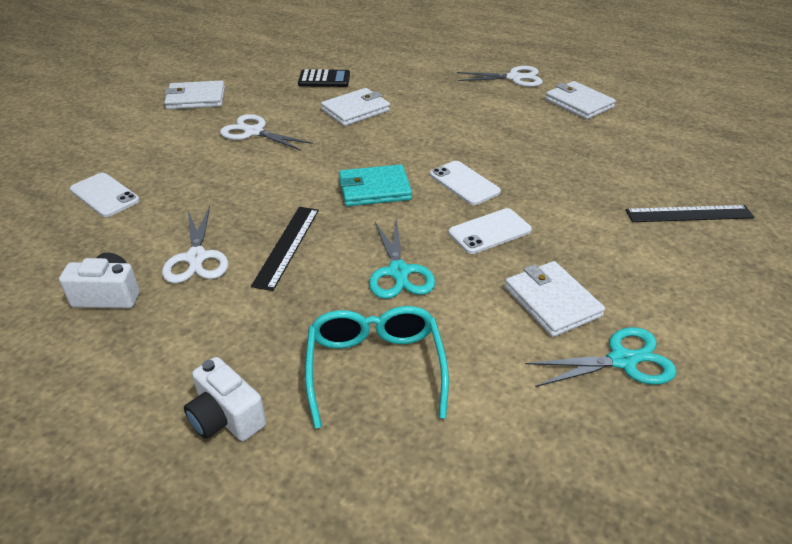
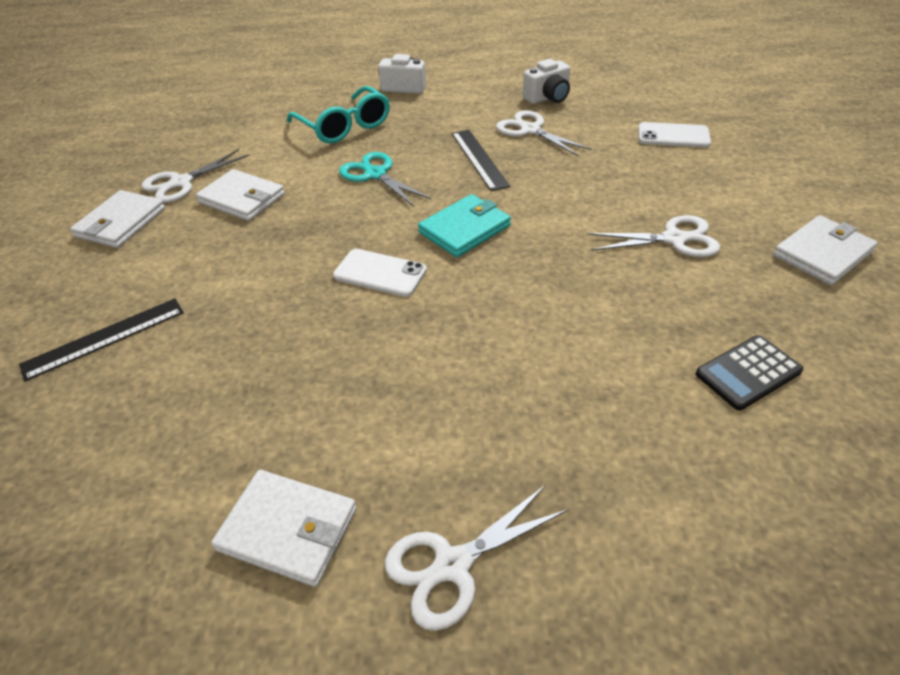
camera: 150 degrees right, 5 degrees up
white wallet [321,88,390,126] -> white wallet moved to [70,190,165,248]
white phone [448,208,532,254] -> none
turquoise scissors [525,327,676,387] -> white scissors [142,149,250,203]

